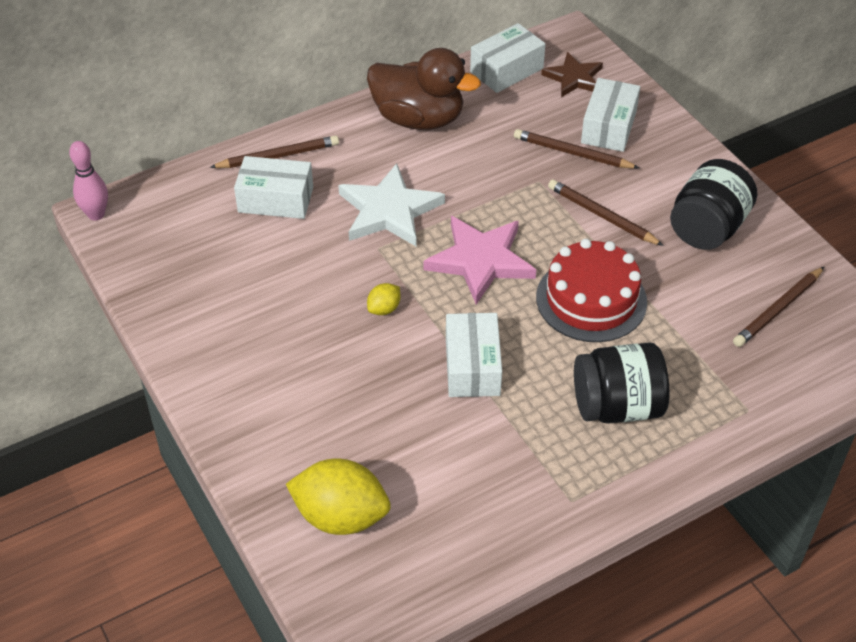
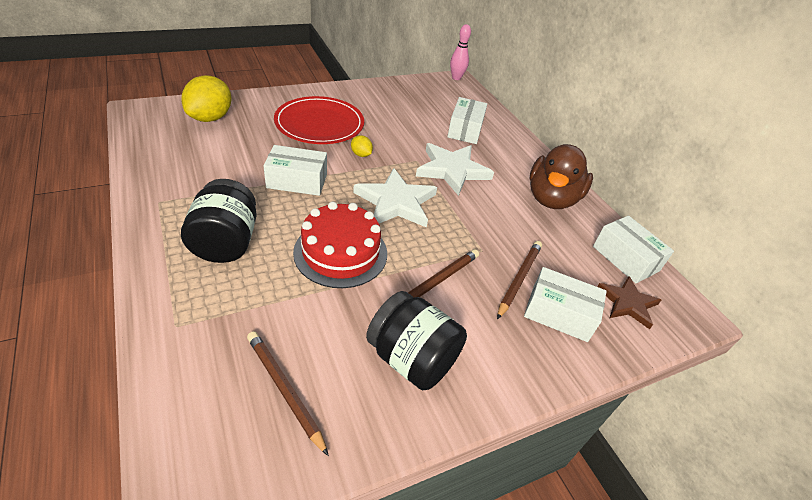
camera: 90 degrees right, 5 degrees down
brown pencil [210,135,339,168] -> none
pink star [423,216,536,305] -> white star [353,168,437,228]
none -> red plate [274,96,364,144]

